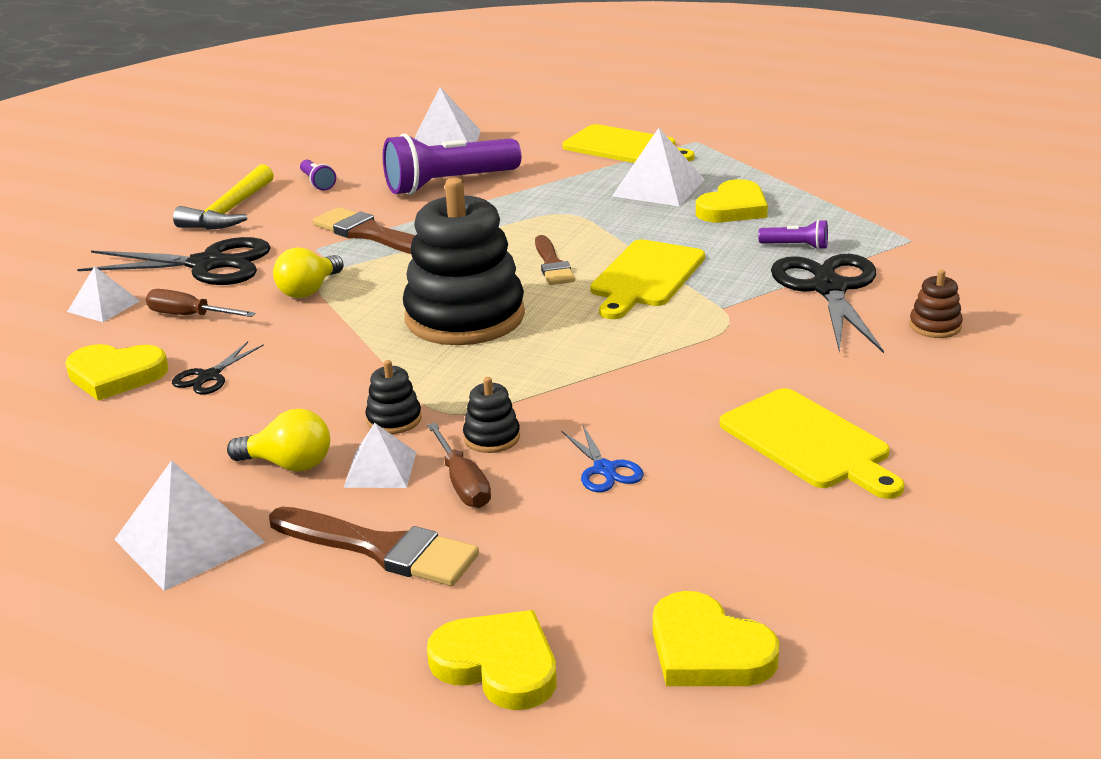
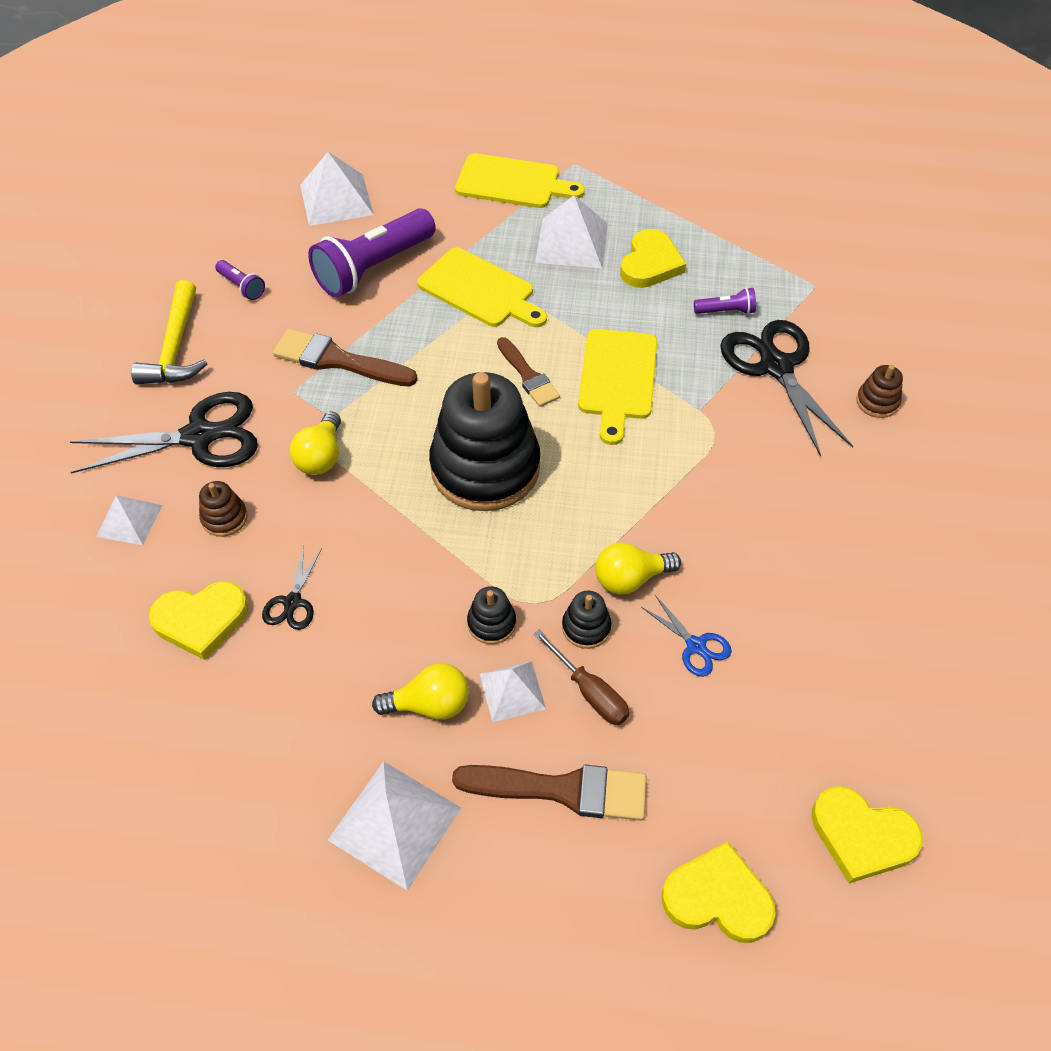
camera: 20 degrees left, 25 degrees up
brown screwdriver [146,289,255,317] -> brown stacking toy [199,481,248,537]
yellow cutting board [720,388,904,499] -> yellow cutting board moved to [417,248,547,327]
none -> yellow light bulb [595,542,681,595]

